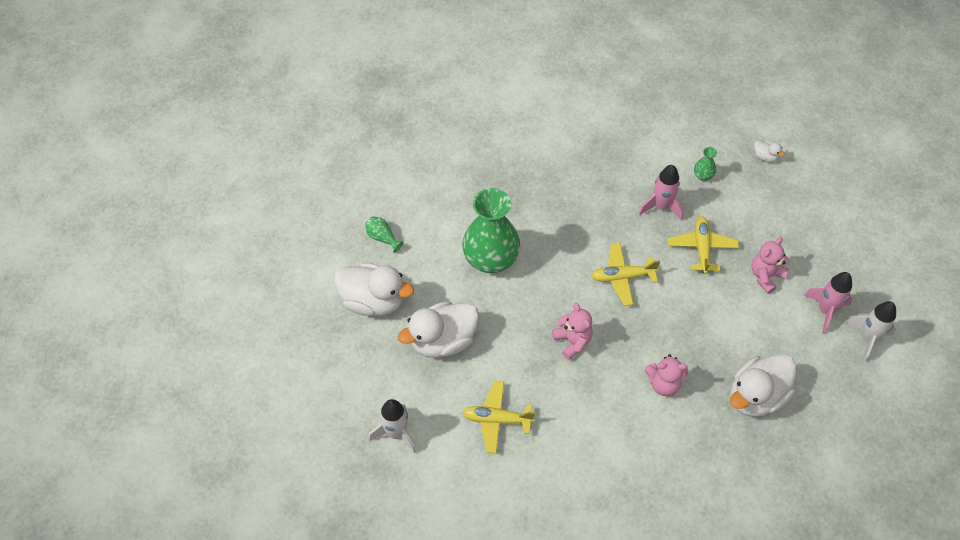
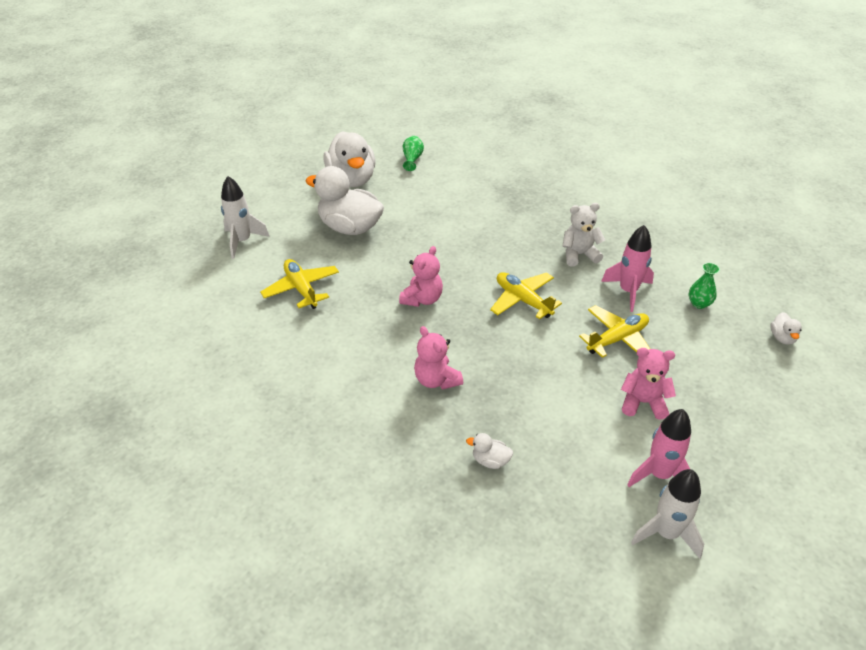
camera: 55 degrees right, 15 degrees down
green vase [462,188,520,273] -> none
white duck [730,354,796,417] -> white duck [466,433,513,469], size x0.42
none -> white teddy bear [563,203,605,267]

